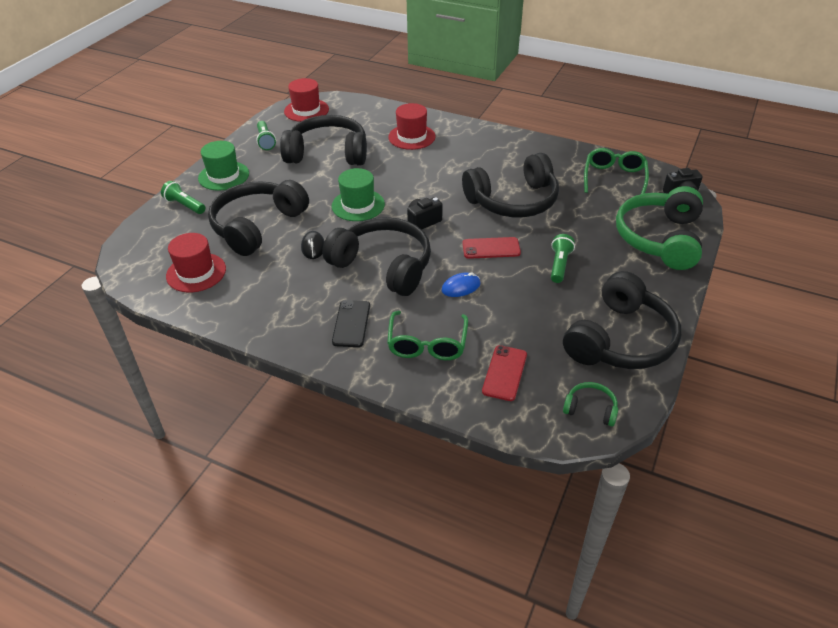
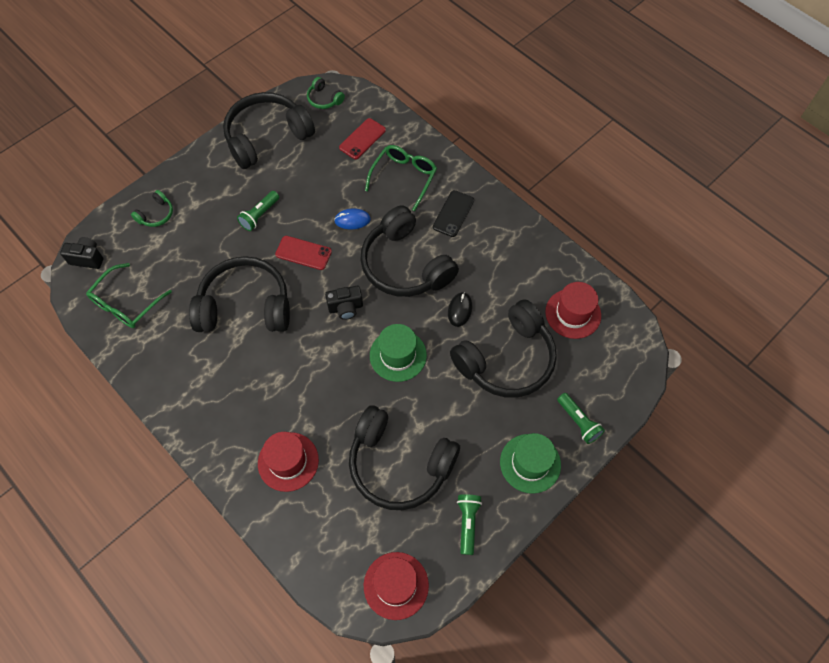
camera: 160 degrees left, 20 degrees up
green headphones [616,186,703,270] -> green headphones [131,190,173,227], size x0.43

